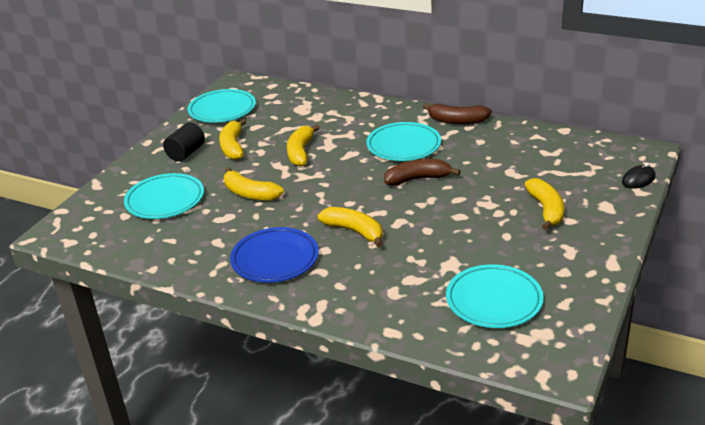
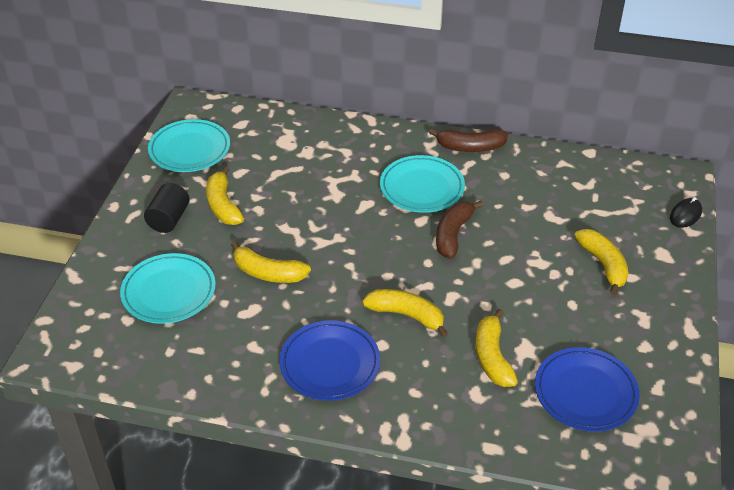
camera: 15 degrees left, 10 degrees up
yellow banana [287,125,320,167] -> yellow banana moved to [476,309,518,387]
brown banana [384,159,460,186] -> brown banana turned 45 degrees counterclockwise [436,201,483,259]
turquoise plate [446,264,544,328] -> blue plate [535,347,640,431]

